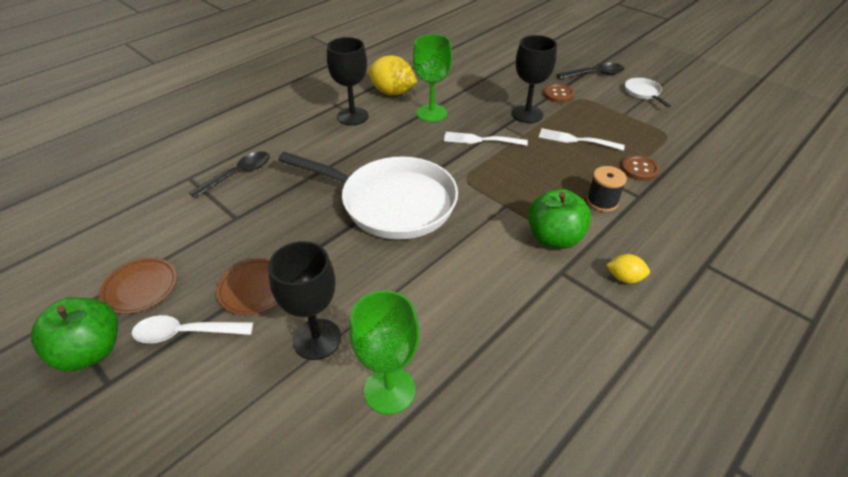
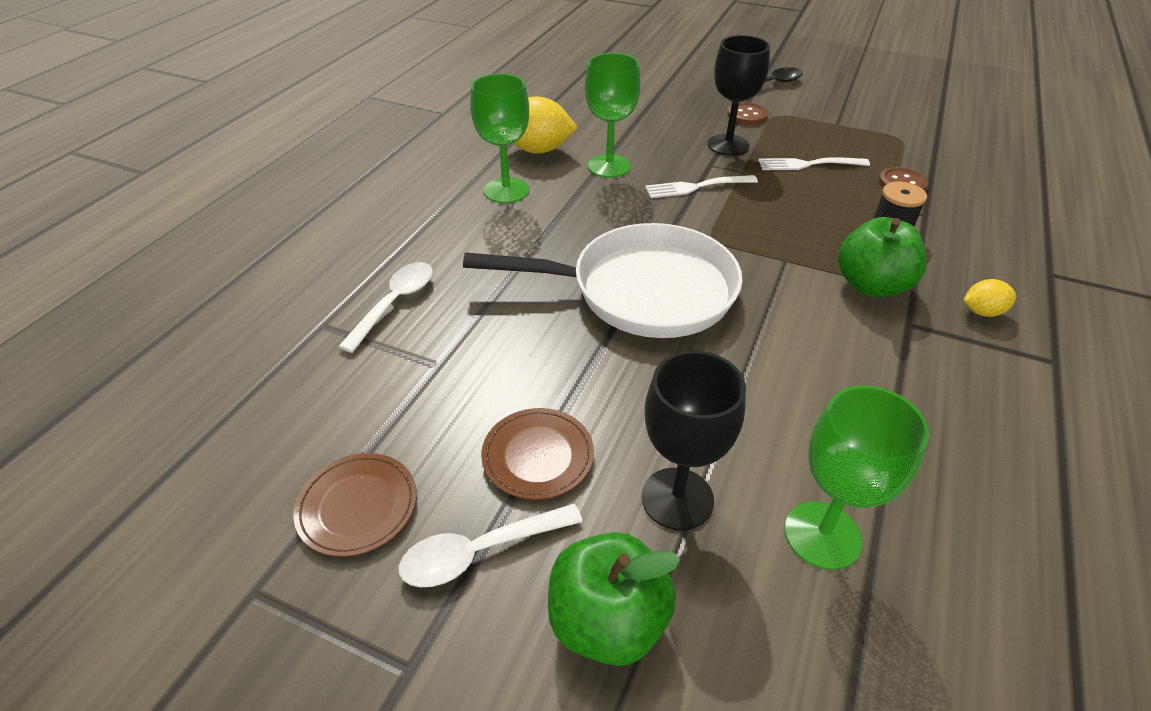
camera: 20 degrees left, 0 degrees up
green apple [31,297,118,371] -> green apple moved to [548,532,681,666]
black spoon [189,151,270,199] -> white spoon [338,262,433,353]
black goblet [327,37,369,125] -> green goblet [470,74,529,203]
white pan [625,78,671,107] -> none

